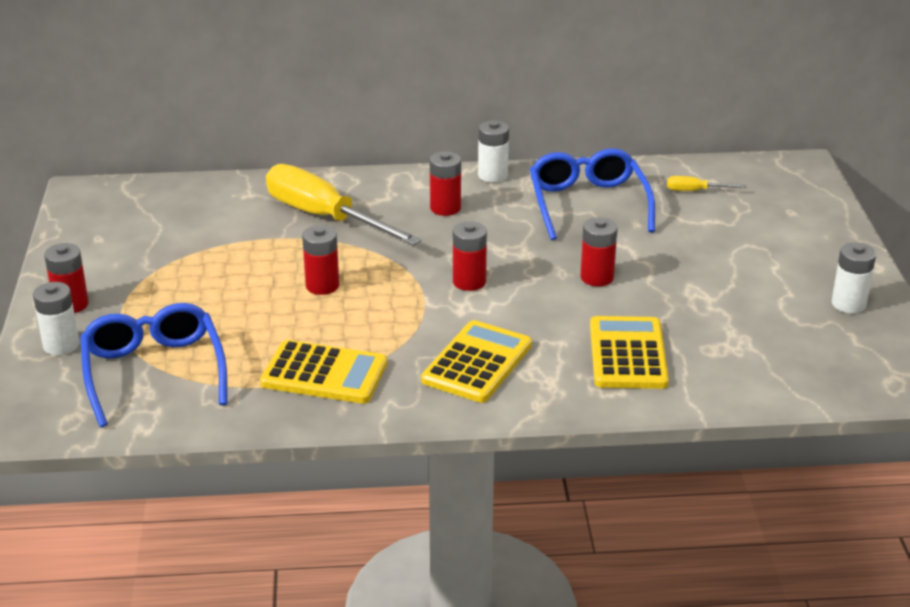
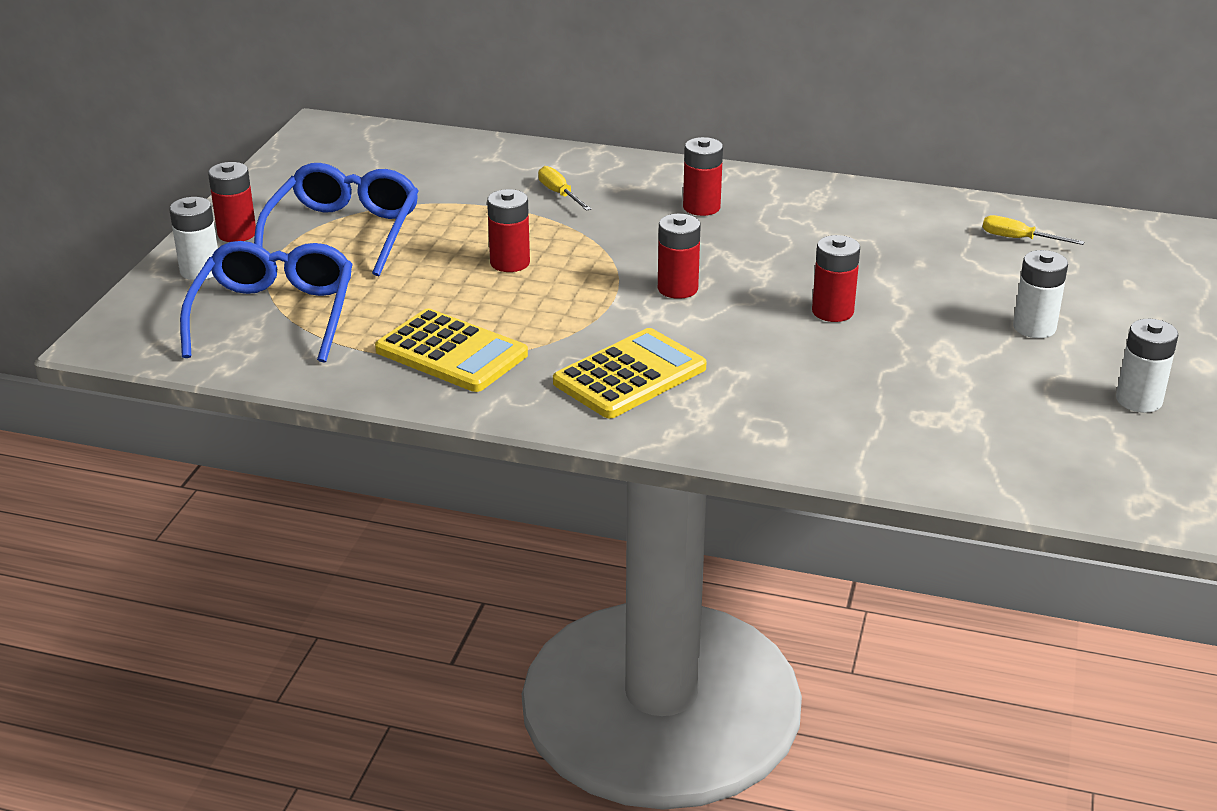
camera: 20 degrees right, 0 degrees up
yellow screwdriver [266,164,421,246] -> yellow screwdriver [538,166,591,211], size x0.41
white battery [478,120,509,183] -> white battery moved to [1013,250,1068,338]
blue glasses [530,148,655,240] -> blue glasses moved to [254,163,419,276]
yellow calculator [590,316,669,389] -> none

